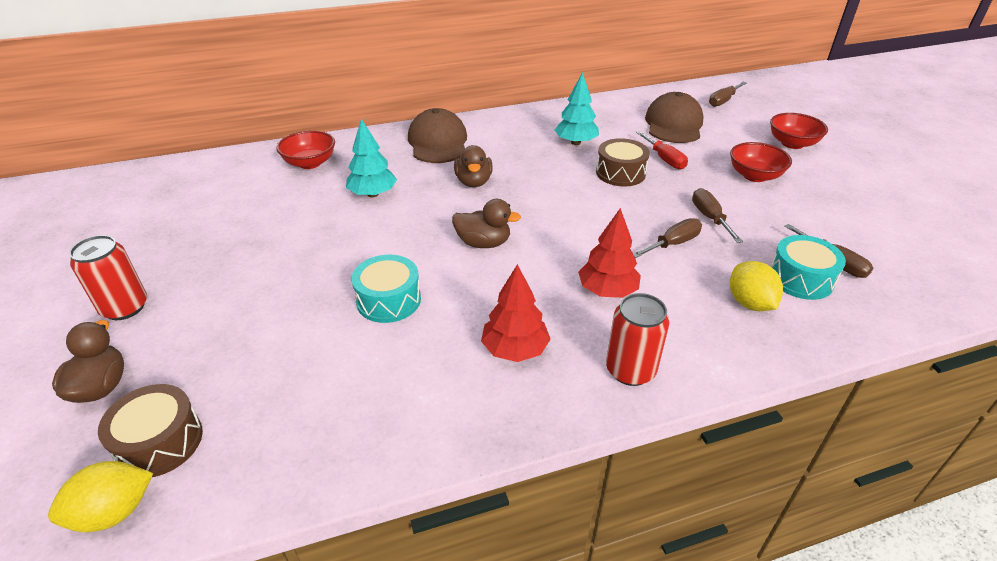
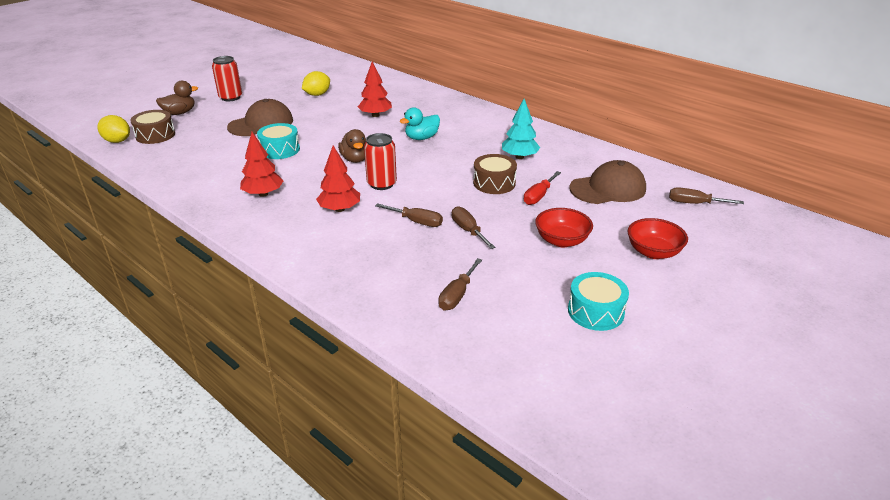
camera: 60 degrees right, 5 degrees down
red bowl [276,130,335,169] -> none
turquoise tree [346,119,397,197] -> red tree [358,62,392,117]
brown cap [408,108,467,163] -> brown cap moved to [227,99,293,136]
brown duck [454,145,493,187] -> turquoise duck [400,107,440,140]
red can [606,293,670,386] -> red can moved to [364,133,397,190]
brown screwdriver [692,188,743,243] -> brown screwdriver turned 75 degrees counterclockwise [452,206,495,249]
yellow lemon [730,261,783,311] -> yellow lemon moved to [302,71,330,96]
turquoise drum [770,235,846,300] -> turquoise drum moved to [568,272,629,331]

